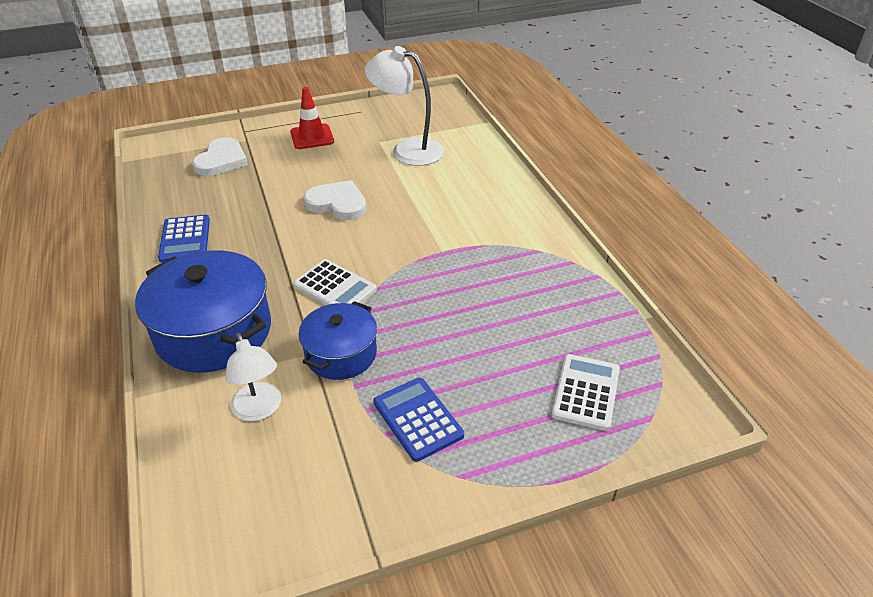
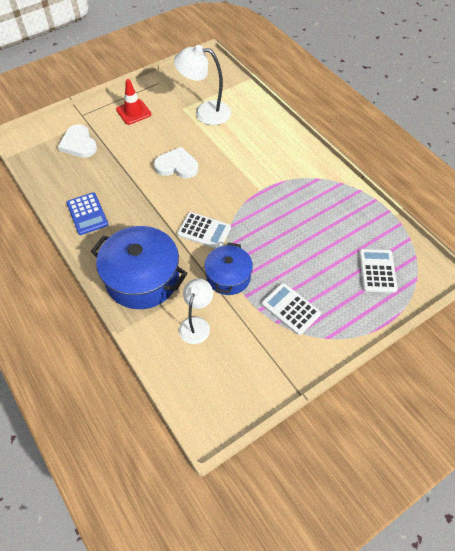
camera: 15 degrees left, 15 degrees up
white heart [192,137,248,176] -> white heart turned 150 degrees clockwise [58,124,97,158]
white lamp [226,333,281,421] -> white lamp turned 120 degrees counterclockwise [179,278,213,344]
blue calculator [374,378,464,462] -> white calculator [262,283,321,335]

